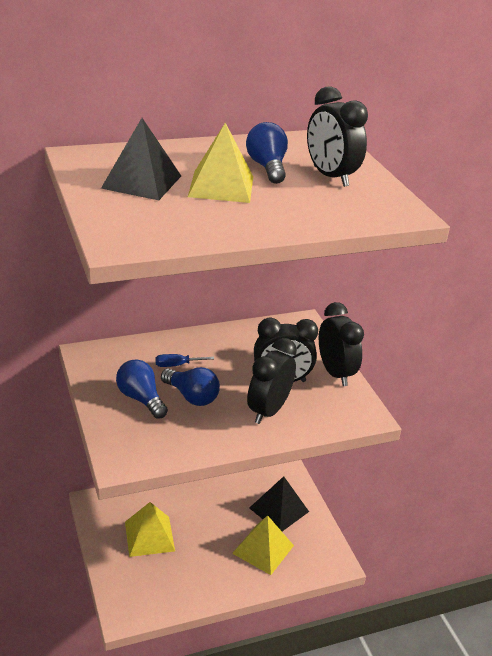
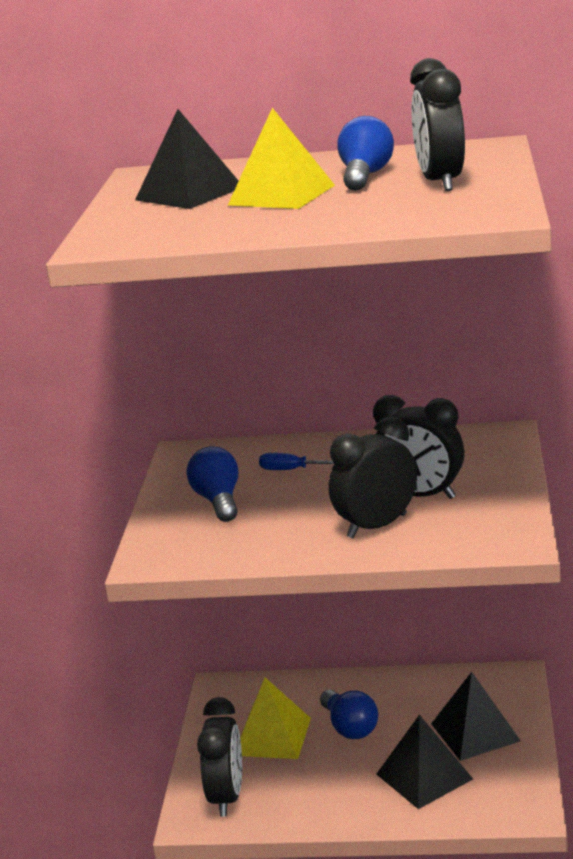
camera: 30 degrees right, 10 degrees down
blue light bulb [161,367,220,406] -> blue light bulb moved to [320,690,378,739]
yellow pyramid [232,515,294,575] -> black pyramid [377,714,473,809]
black clock [319,302,364,386] -> black clock moved to [197,697,242,817]

